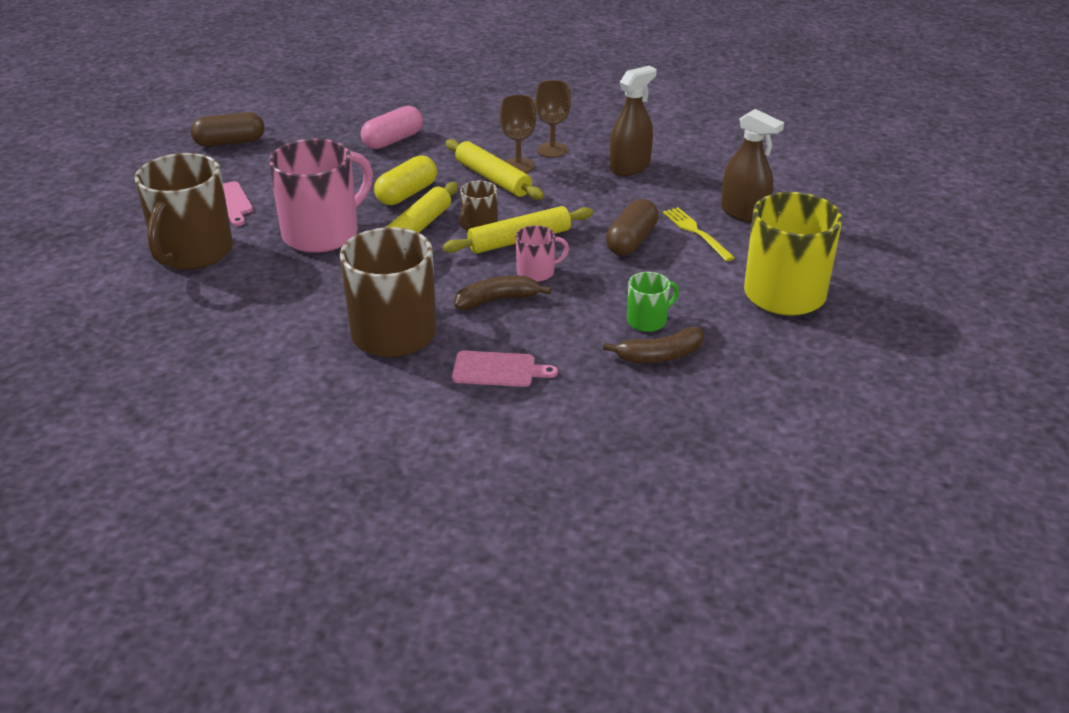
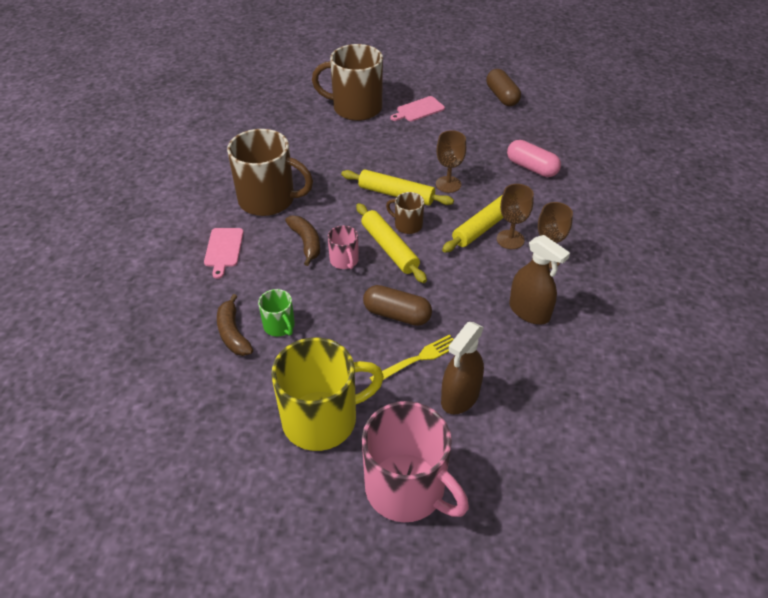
camera: 85 degrees right, 10 degrees up
pink mug [269,138,373,253] -> pink mug moved to [362,401,469,522]
yellow capsule [374,155,437,205] -> brown goblet [436,130,466,193]

